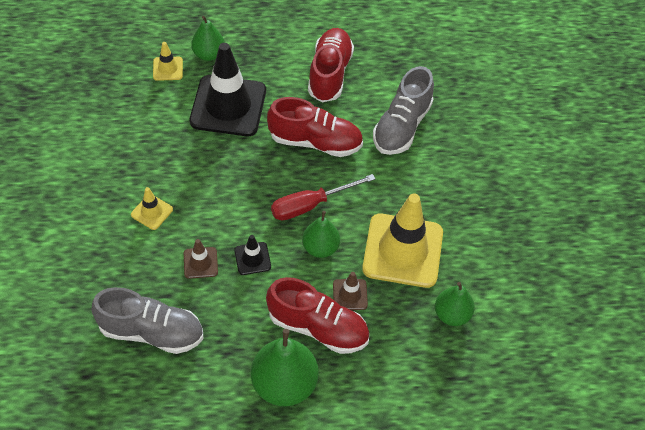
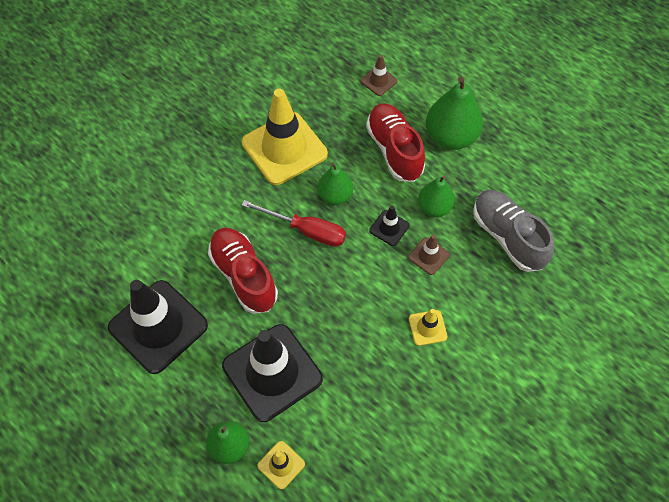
camera: 130 degrees left, 5 degrees up
red shoe [308,28,354,102] -> black traffic cone [108,280,208,374]
brown traffic cone [333,272,368,310] -> brown traffic cone moved to [361,55,397,96]
grey shoe [373,66,434,155] -> none
green pear [435,282,475,326] -> green pear moved to [418,176,455,217]

